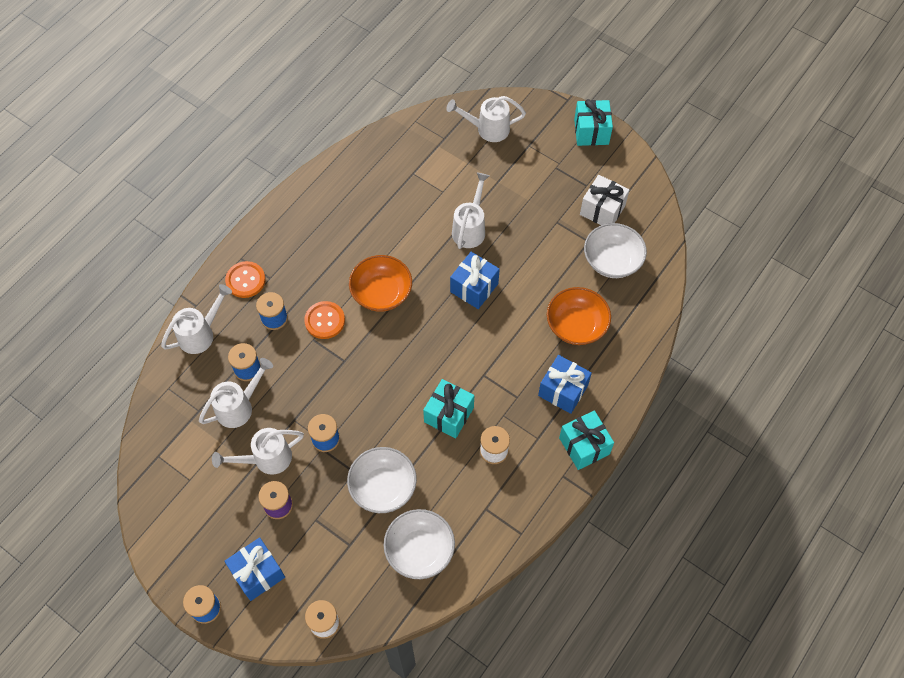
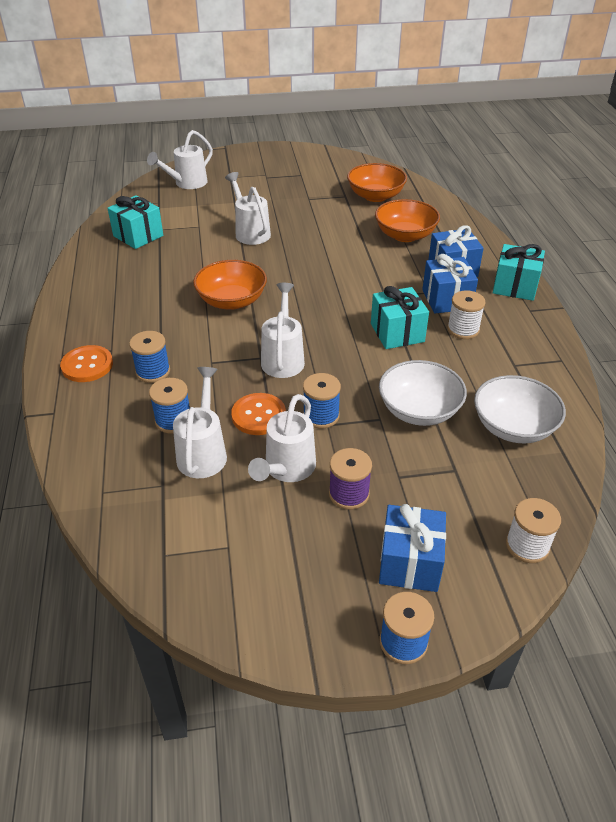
camera: 45 degrees left, 20 degrees down
white watering can [161,284,232,354] -> white watering can moved to [261,283,305,378]
orange button [304,301,345,339] -> orange button moved to [231,393,286,435]
blue gift [450,252,500,309] -> blue gift moved to [422,254,478,314]
turquoise gift [574,99,613,146] -> turquoise gift moved to [107,195,163,249]
white gift [580,175,630,225] -> none
white bowl [584,223,647,278] -> orange bowl [347,163,407,202]

